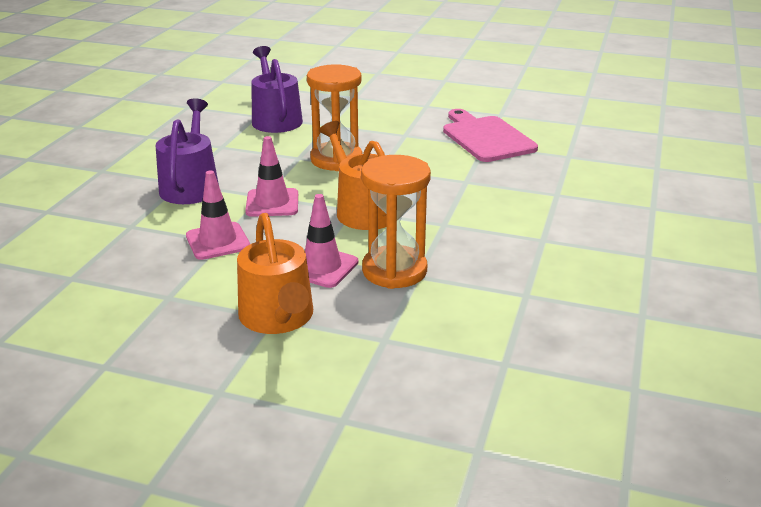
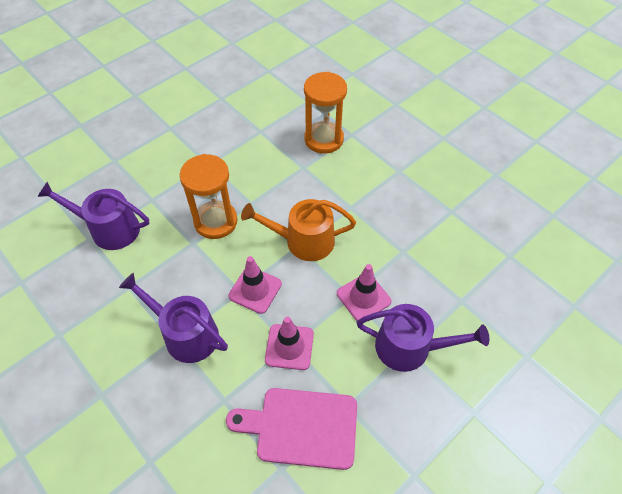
camera: 60 degrees left, 25 degrees up
orange watering can [237,213,313,334] -> purple watering can [356,304,489,372]
orange hourglass [361,155,431,289] -> orange hourglass moved to [304,72,347,154]
pink cutting board [443,109,538,162] -> pink cutting board moved to [226,388,357,470]

